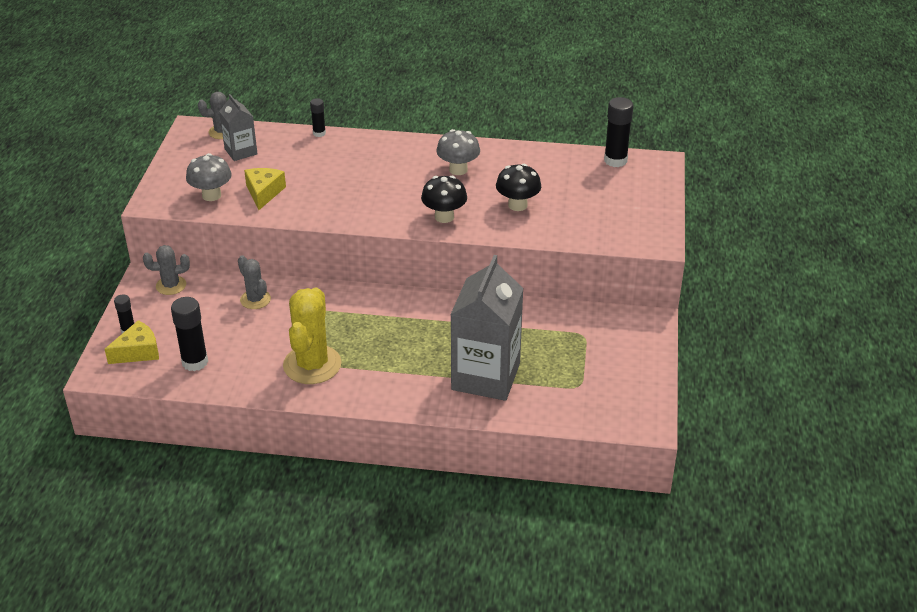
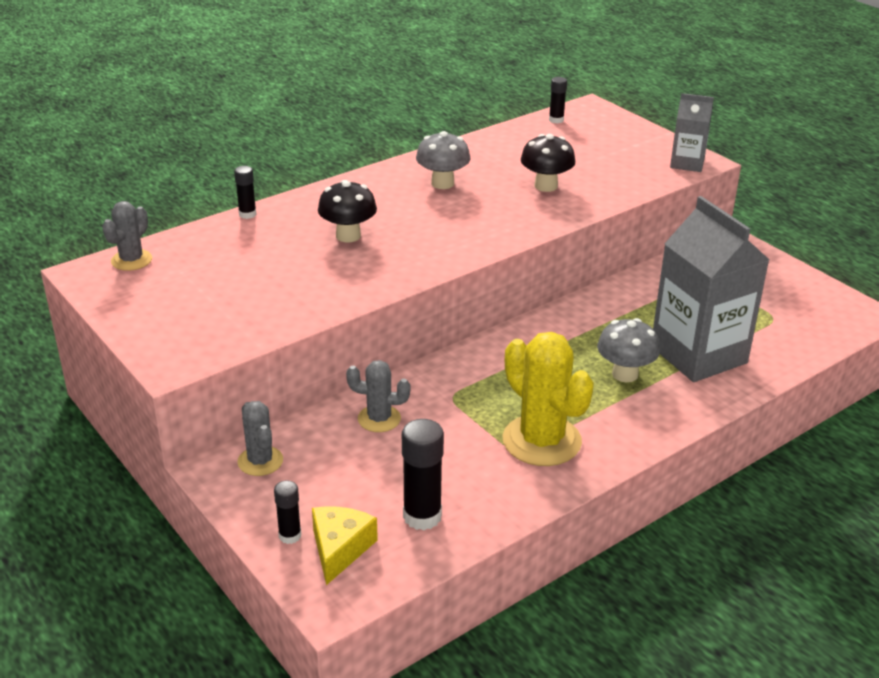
camera: 45 degrees left, 5 degrees down
grey cactus [143,245,190,295] -> grey cactus turned 60 degrees counterclockwise [237,401,283,476]
grey mushroom [186,153,232,201] -> grey mushroom moved to [597,318,660,382]
grey carton [219,94,257,161] -> grey carton moved to [670,93,714,172]
yellow cheese [244,168,286,210] -> none
black mushroom [421,176,467,223] -> black mushroom moved to [318,180,377,242]
black glue stick [604,97,633,167] -> black glue stick [549,77,567,123], size x0.57

